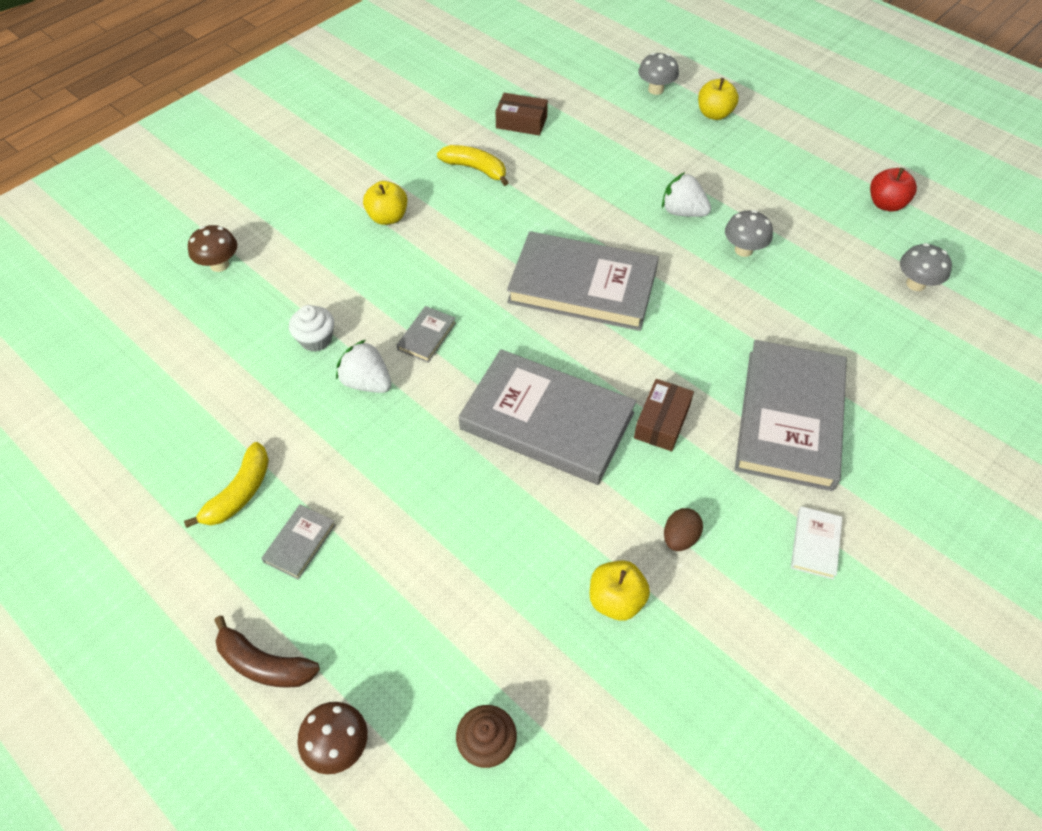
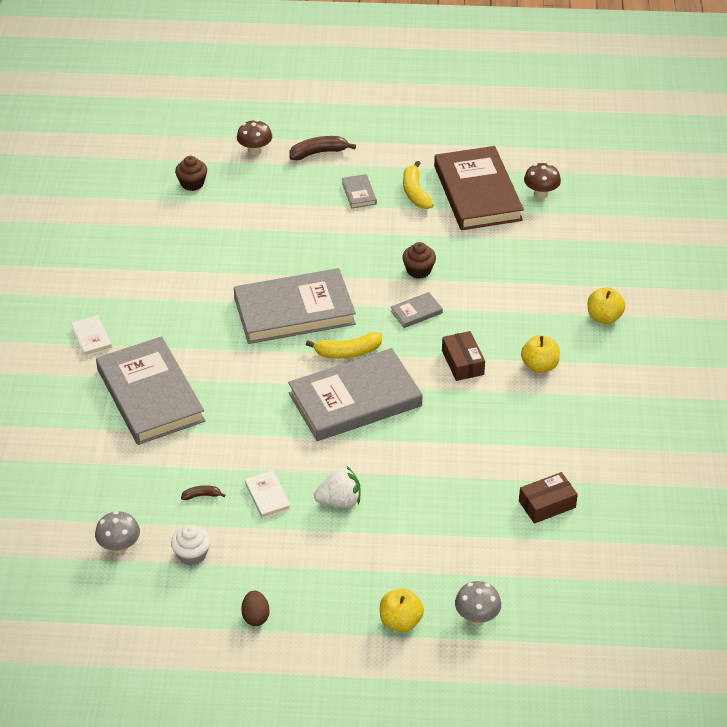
camera: 140 degrees right, 10 degrees down
brown mushroom [188,225,237,272] -> brown mushroom moved to [524,163,561,199]
white cupcake [289,305,334,352] -> white cupcake moved to [171,525,210,566]
white strawberry [336,340,392,393] -> brown cupcake [402,242,436,279]
grey book [397,306,456,363] -> grey book turned 75 degrees clockwise [391,292,443,328]
yellow banana [437,145,509,186] -> yellow banana moved to [306,332,382,359]
yellow apple [590,560,650,621] -> yellow apple moved to [588,287,626,324]
brown box [634,379,694,451] -> brown box moved to [442,331,485,381]
brown egg [664,508,703,551] -> brown egg moved to [241,591,270,626]
grey mushroom [725,210,773,257] -> white book [245,471,291,519]
red apple [870,168,917,211] -> none
none -> brown banana [181,485,225,500]
none -> brown book [434,146,524,230]

